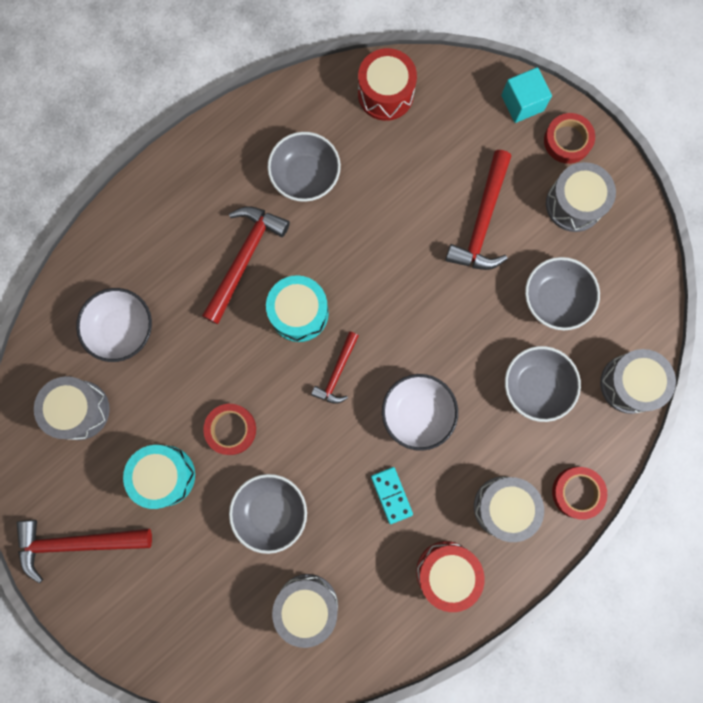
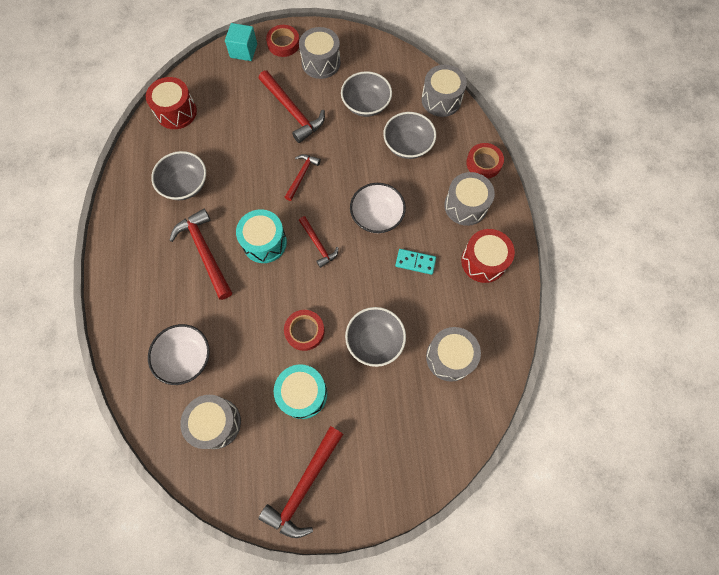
camera: 55 degrees left, 10 degrees down
none -> red hammer [285,154,321,201]

